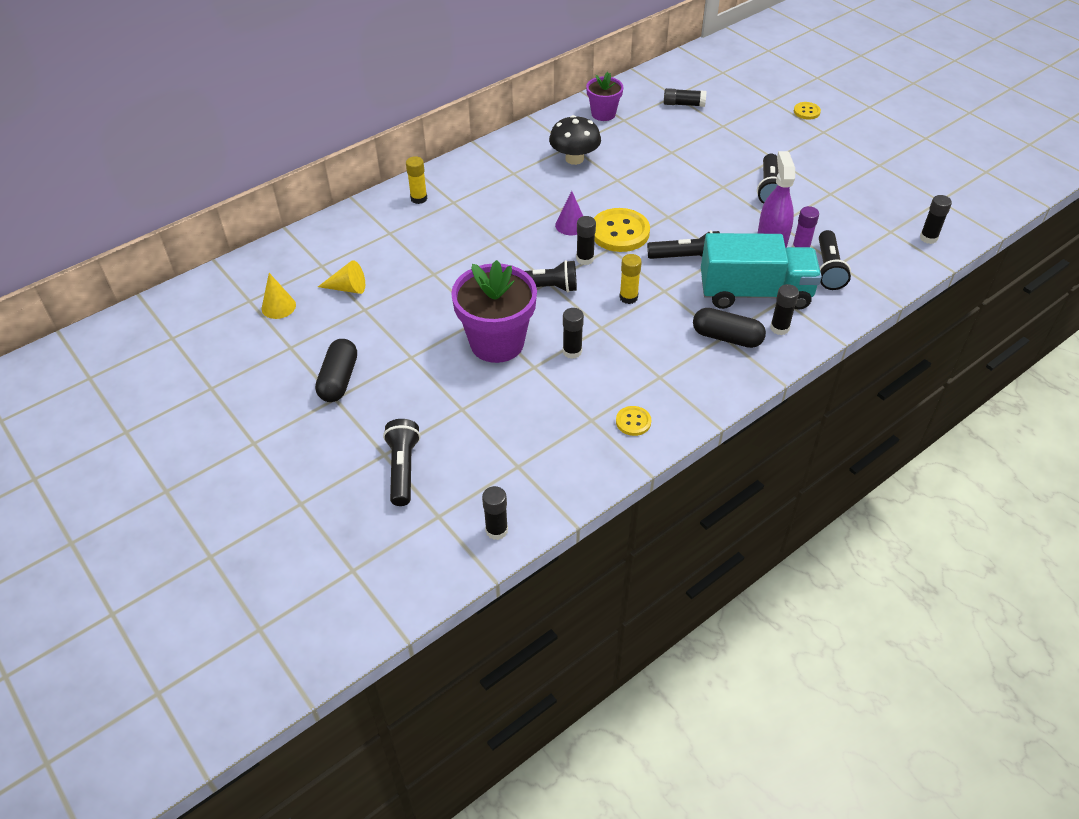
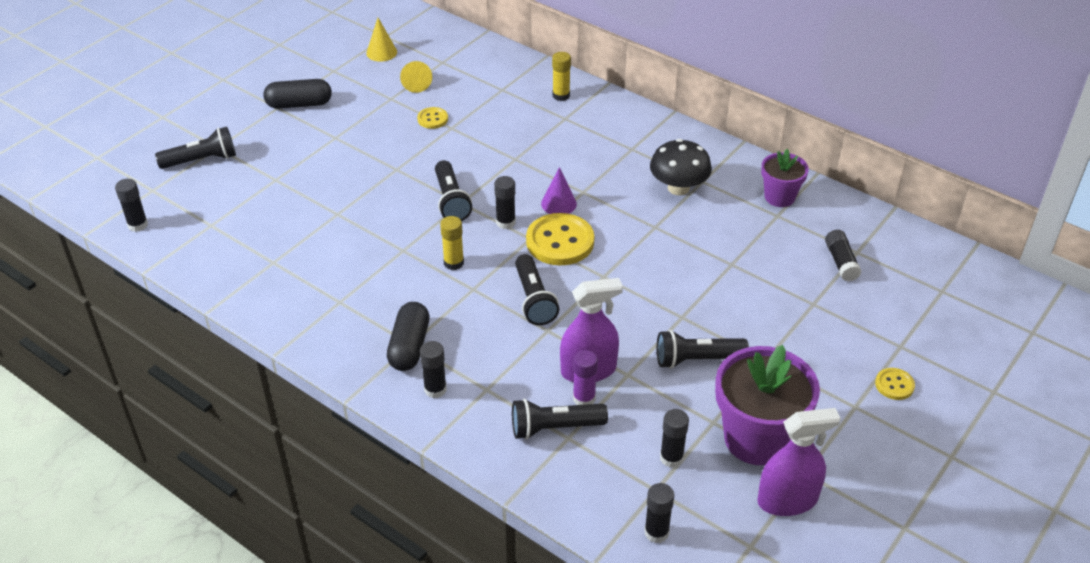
camera: 75 degrees right, 5 degrees down
purple flower pot [451,260,537,363] -> purple flower pot moved to [715,345,820,465]
black glue stick [563,308,584,359] -> black glue stick moved to [660,409,689,468]
yellow button [616,406,651,436] -> yellow button moved to [417,107,448,129]
turquoise truck [701,233,822,310] -> none
none -> purple spray bottle [757,408,841,516]

